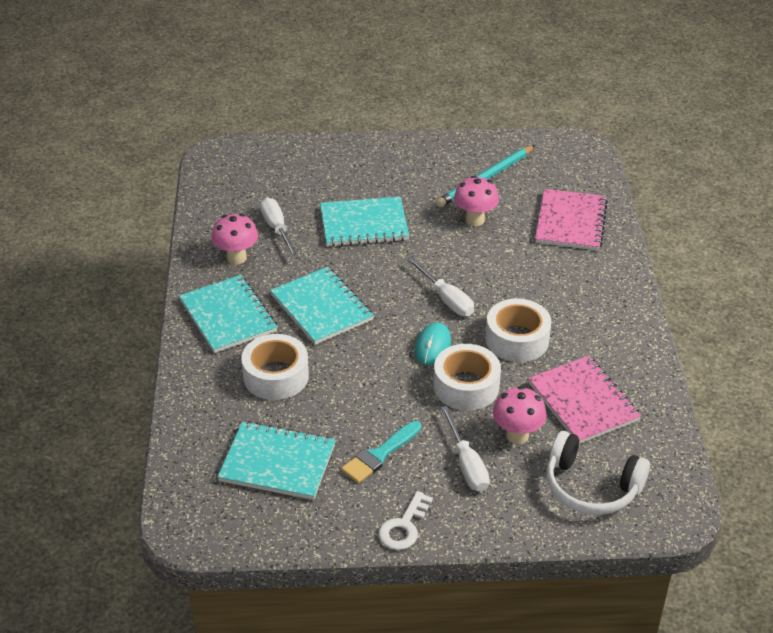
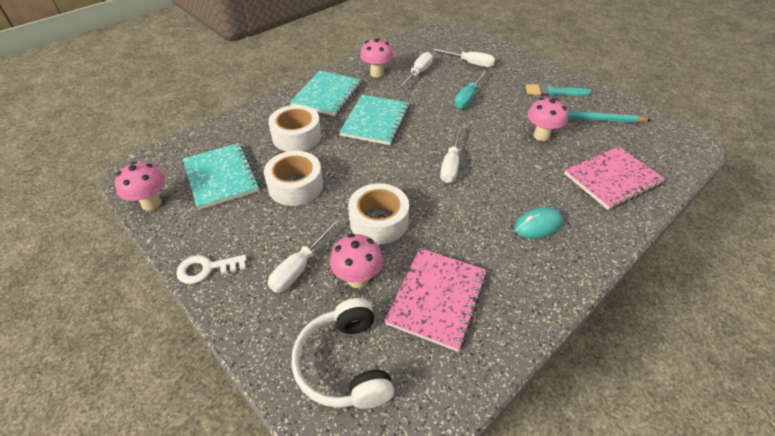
camera: 50 degrees right, 5 degrees up
turquoise notebook [320,197,409,247] -> turquoise screwdriver [454,70,487,109]
turquoise brush [341,421,422,483] -> turquoise brush moved to [526,84,591,96]
turquoise mouse [415,322,451,366] -> turquoise mouse moved to [514,207,563,238]
white tape [485,299,552,362] -> white tape moved to [264,151,323,206]
none -> pink mushroom [115,162,165,211]
none -> white screwdriver [431,48,495,67]

